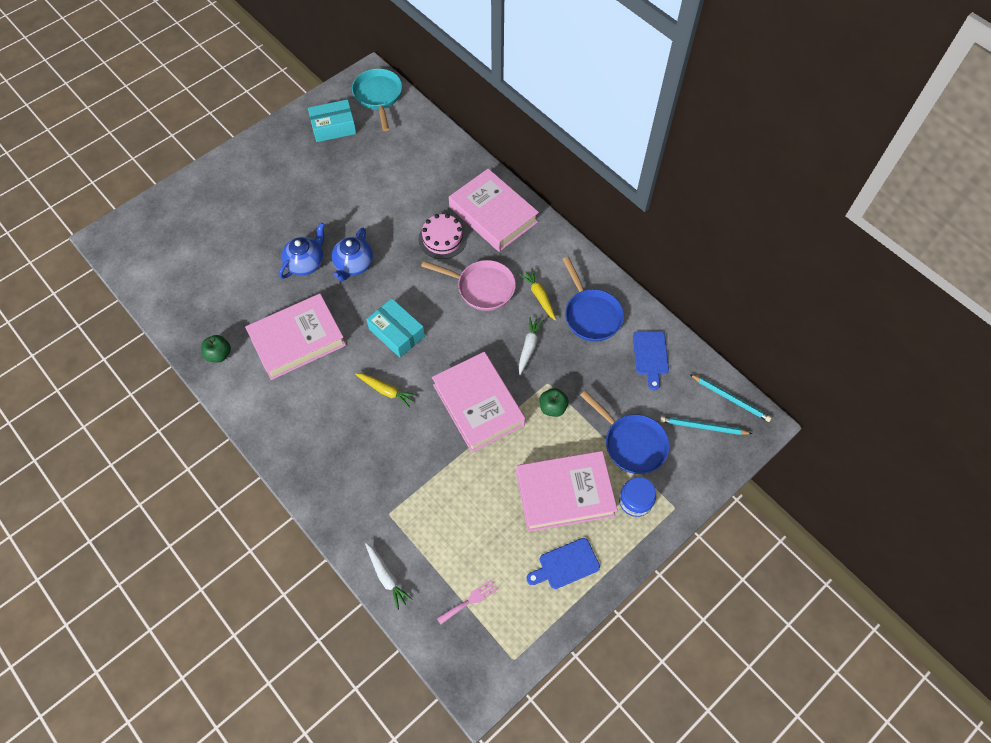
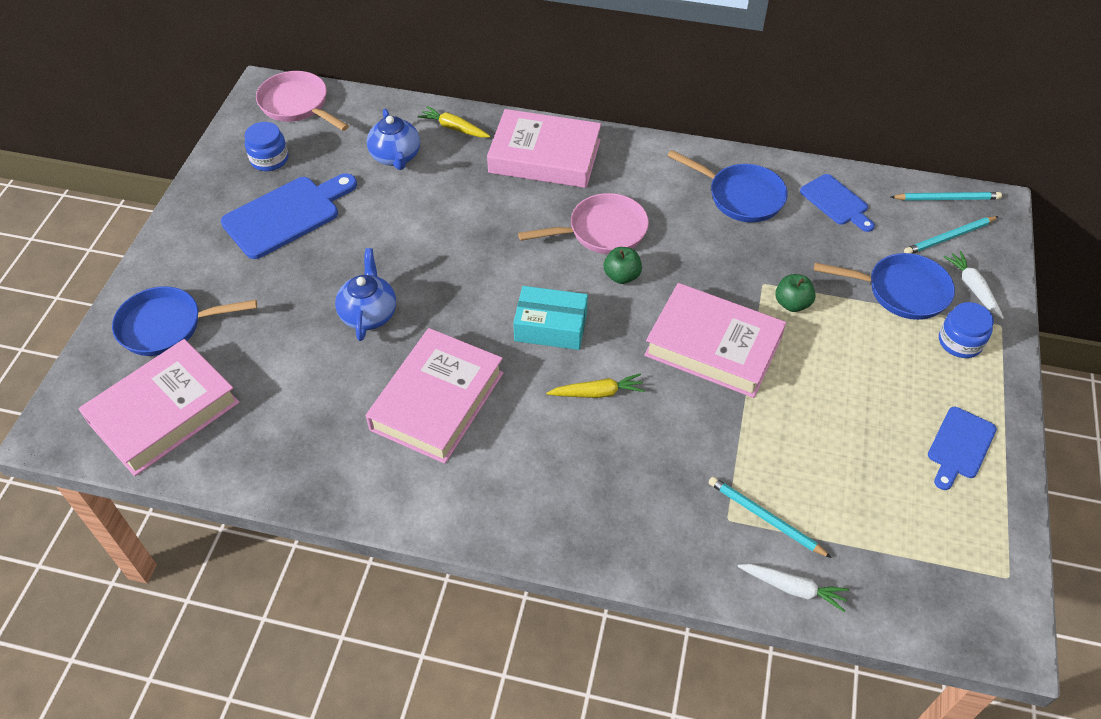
camera: 35 degrees left, 10 degrees down
green apple [201,335,231,363] -> green apple moved to [604,247,642,284]
turquoise box [308,99,356,142] -> blue jar [245,122,288,171]
blue teapot [332,228,373,281] -> blue teapot moved to [367,109,420,170]
turquoise pan [352,69,402,131] -> pink pan [256,71,349,131]
pink cake [419,214,467,259] -> none
pink fork [437,579,498,625] -> none
pink book [516,451,618,532] -> pink book moved to [78,339,239,476]
white carrot [518,317,544,375] -> white carrot moved to [943,251,1004,319]
yellow carrot [519,269,556,321] -> yellow carrot moved to [417,106,490,138]
none -> blue pan [112,286,257,356]
none -> blue cutting board [221,173,357,259]
none -> turquoise pencil [709,477,832,558]

